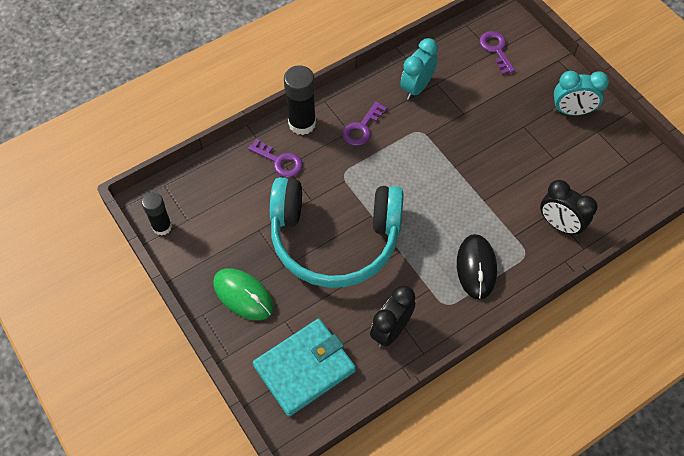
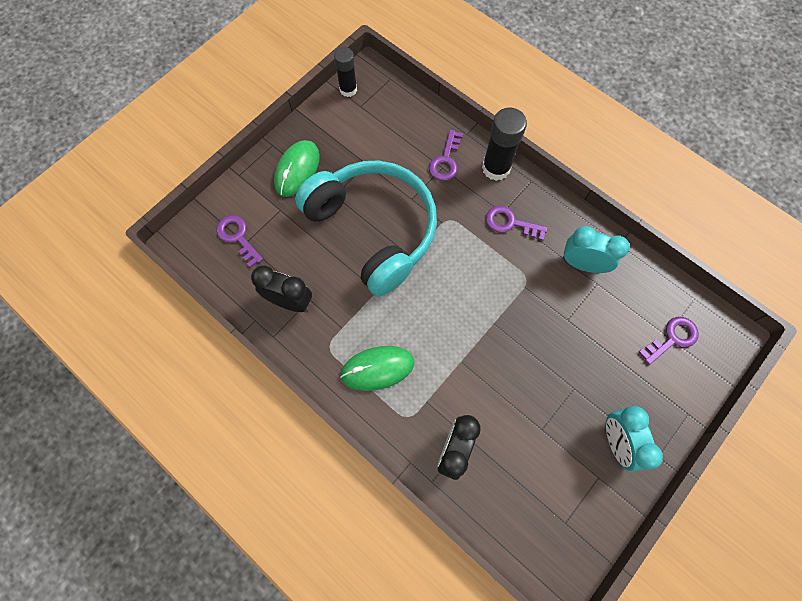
camera: 75 degrees right, 10 degrees up
turquoise wallet [253,318,356,417] -> purple key [216,215,263,268]
turquoise headphones [270,177,404,288] -> turquoise headphones turned 150 degrees clockwise [295,161,437,297]
black mouse [457,234,497,300] -> green mouse [340,346,414,391]

